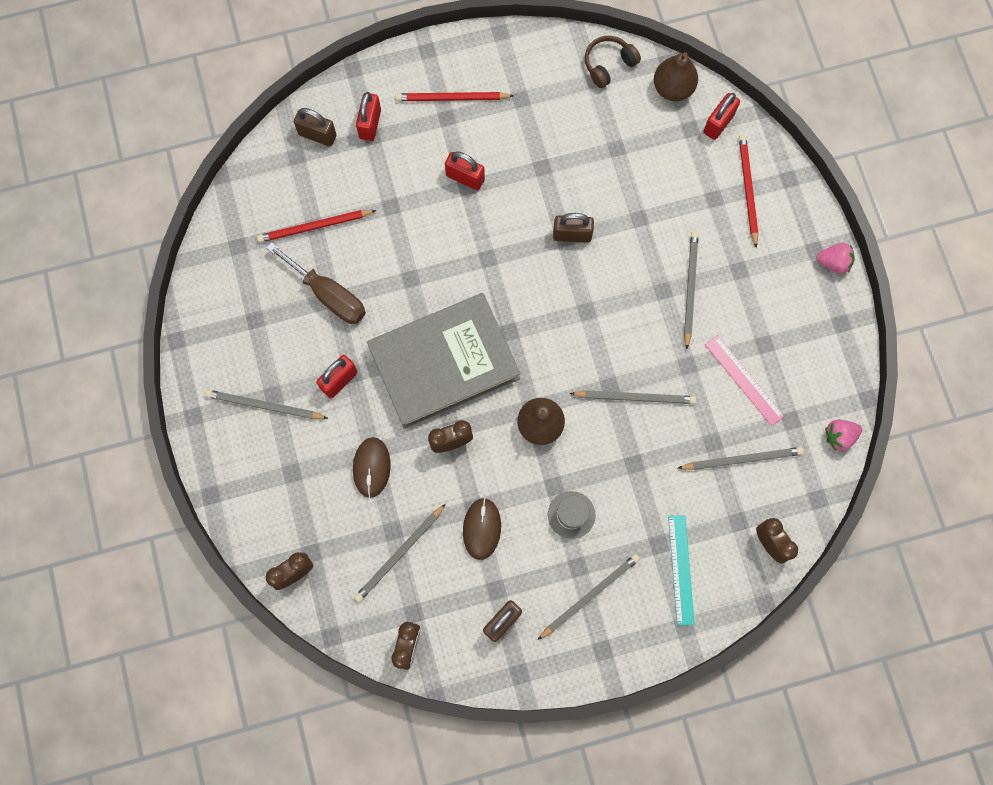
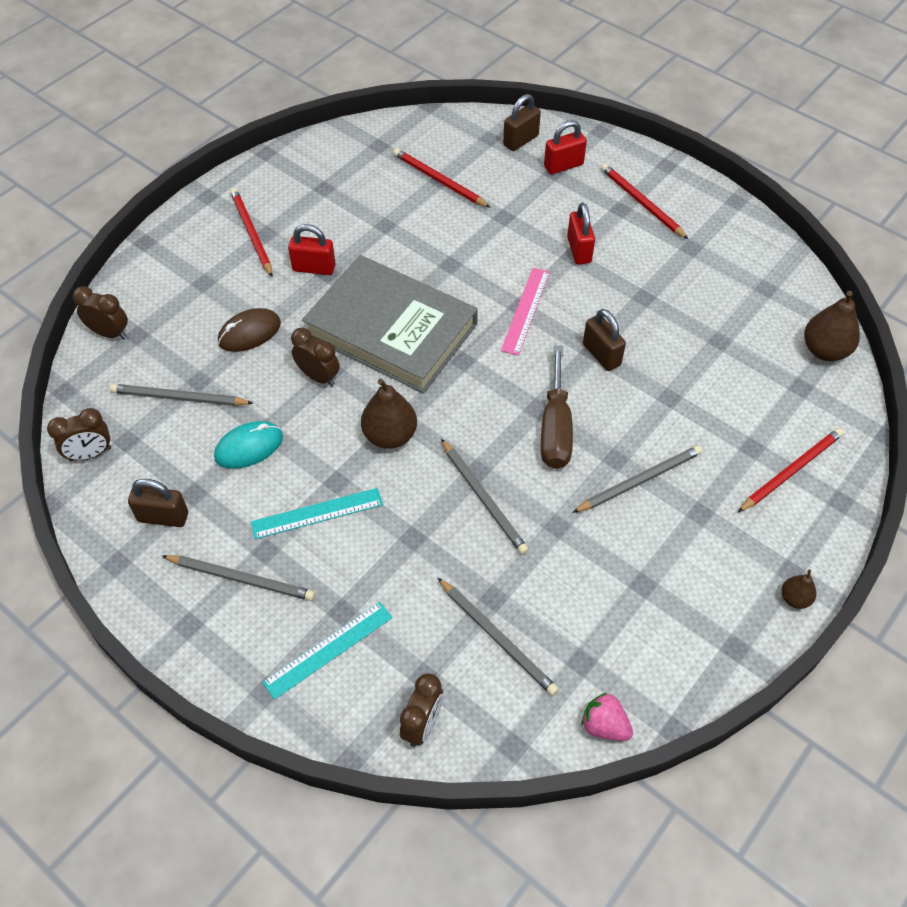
camera: 55 degrees right, 20 degrees down
grey pencil [205,390,328,419] -> red pencil [230,188,273,277]
brown screwdriver [266,242,366,324] -> brown screwdriver moved to [541,345,573,469]
brown padlock [294,108,337,146] -> brown padlock turned 60 degrees clockwise [503,94,541,151]
brown mouse [463,497,501,560] -> turquoise mouse [214,421,283,469]
grey hat [548,491,595,539] -> turquoise ruler [251,488,383,539]
brown headphones [585,36,641,88] -> none
red padlock [703,93,740,140] -> none
pink ruler [705,335,784,426] -> pink ruler moved to [501,268,550,356]
pink strawberry [817,243,855,274] -> brown pear [782,569,816,609]

